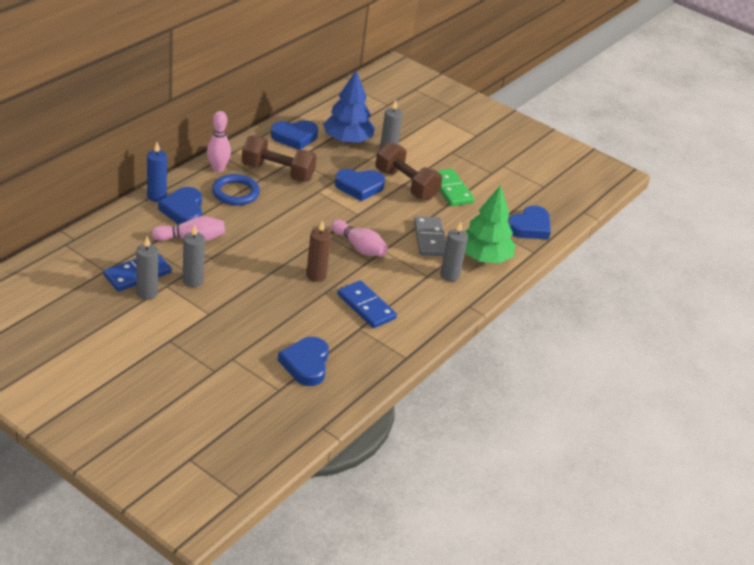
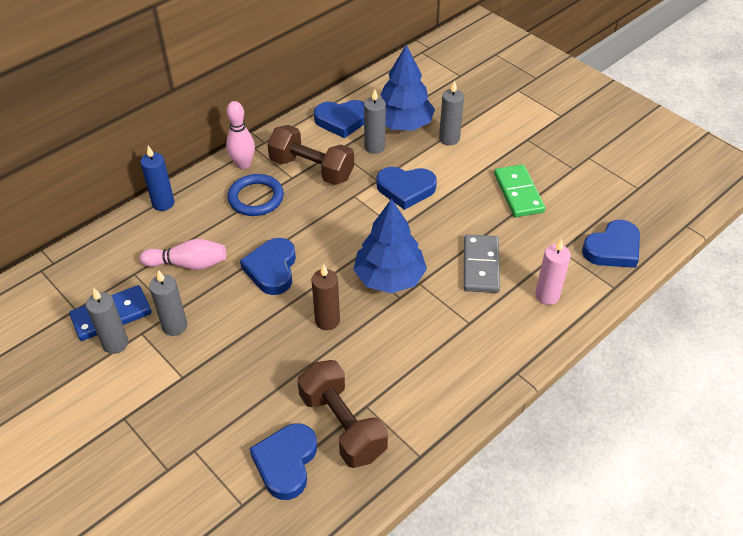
camera: 15 degrees right, 10 degrees up
blue heart [158,187,202,224] -> blue heart moved to [240,238,296,295]
pink bowling pin [331,220,388,256] -> blue tree [353,199,427,293]
blue domino [337,280,397,328] -> none
brown dumbbell [375,142,442,201] -> brown dumbbell moved to [297,360,388,468]
grey candle [440,222,468,281] -> grey candle moved to [364,89,386,154]
green tree [465,185,515,263] -> pink candle [535,239,571,305]

